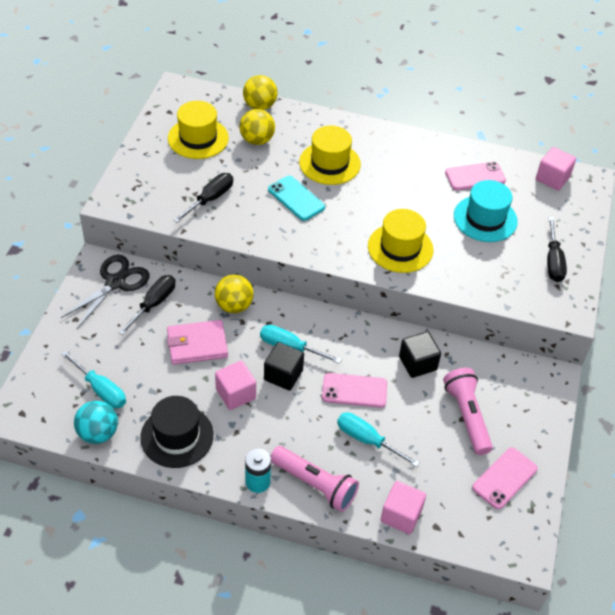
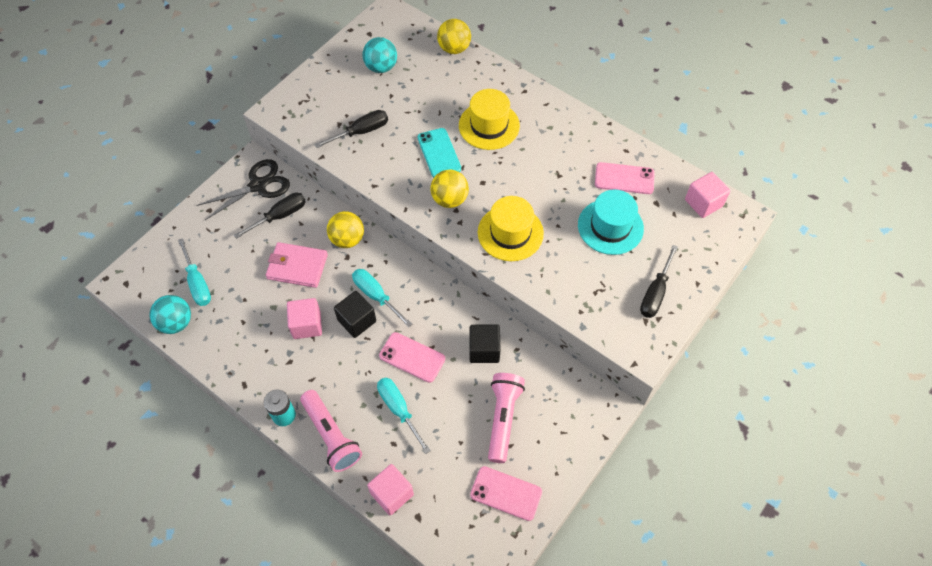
camera: 25 degrees right, 10 degrees up
black hat [140,396,214,468] -> none
yellow hat [168,101,229,159] -> turquoise ball [362,37,397,73]
yellow ball [239,109,275,145] -> yellow ball moved to [430,170,469,208]
pink phone [472,447,538,509] -> pink phone turned 45 degrees clockwise [470,466,542,521]

